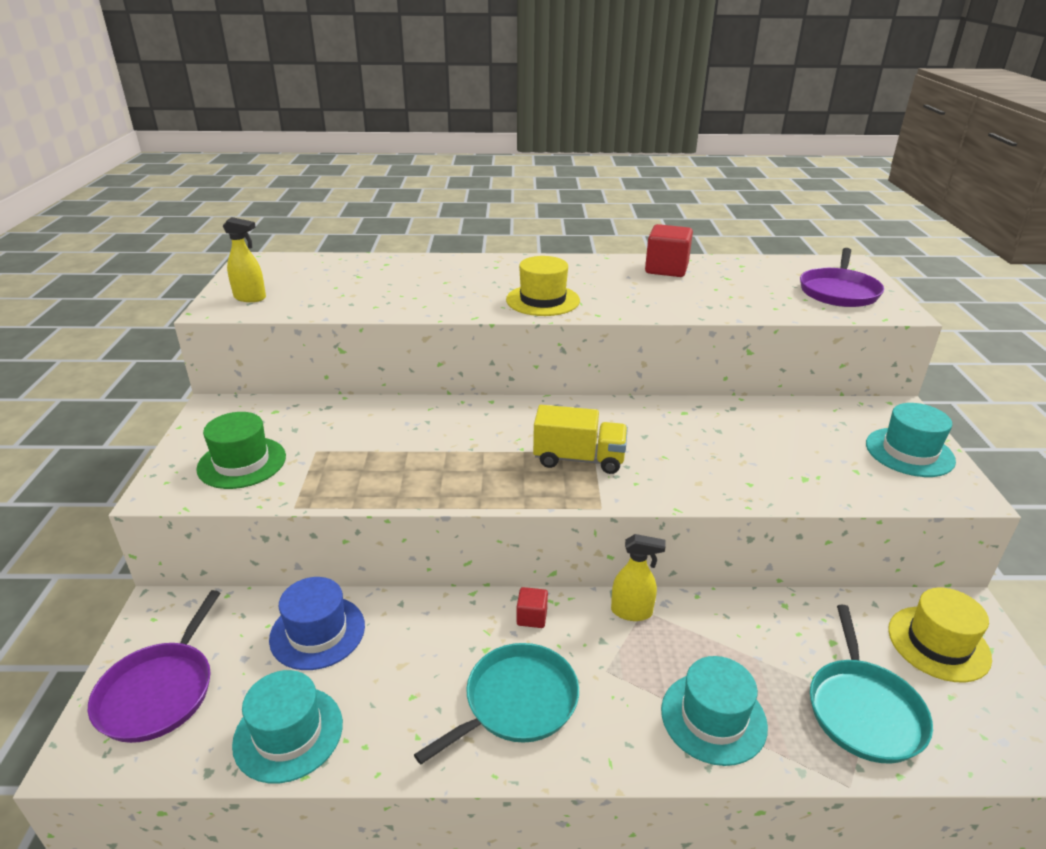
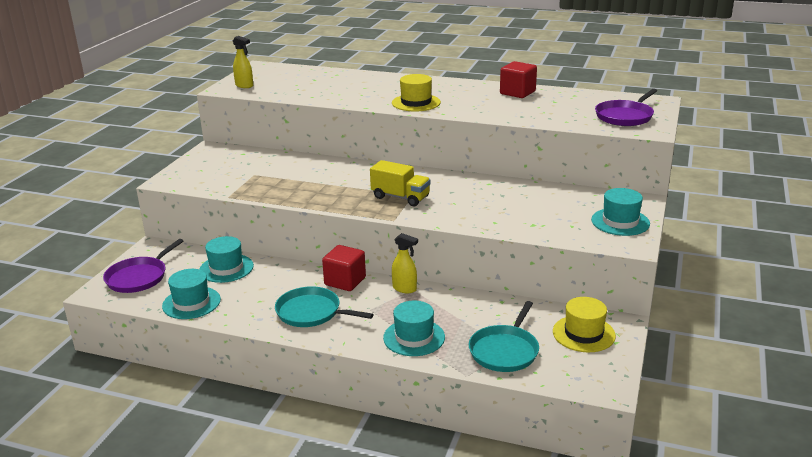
camera: 20 degrees right, 5 degrees down
green hat [196,412,286,489] -> none
blue hat [269,577,365,670] -> turquoise hat [199,236,254,283]
turquoise pan [414,643,579,765] -> turquoise pan turned 135 degrees counterclockwise [275,286,373,327]
red cube [517,587,548,628] -> red cube [322,245,366,291], size x1.88

